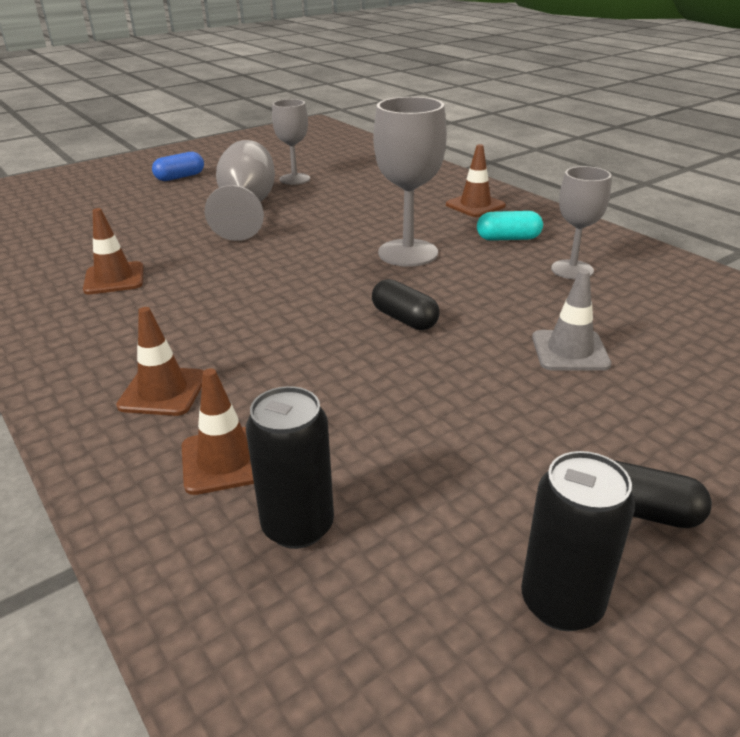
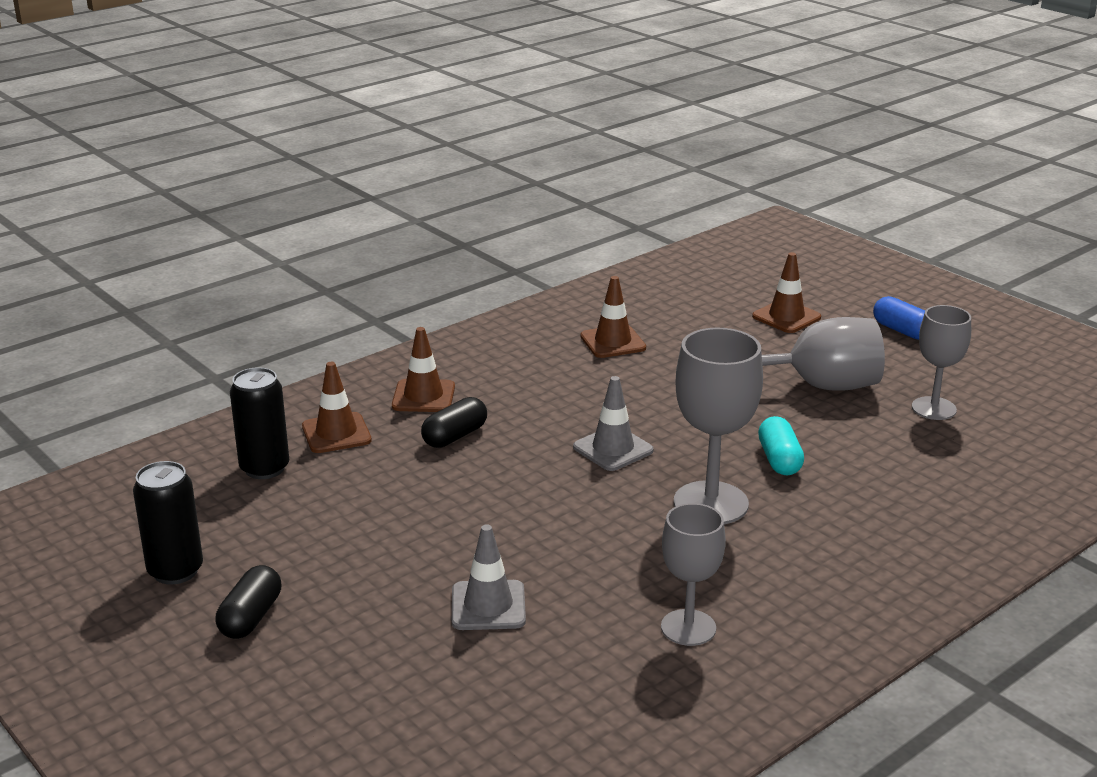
camera: 85 degrees right, 5 degrees down
black capsule [372,279,439,330] -> black capsule moved to [421,397,487,448]
brown traffic cone [446,144,506,217] -> brown traffic cone moved to [752,252,821,333]
turquoise capsule [477,211,543,241] -> turquoise capsule moved to [758,416,804,475]
none -> grey traffic cone [573,376,654,471]

